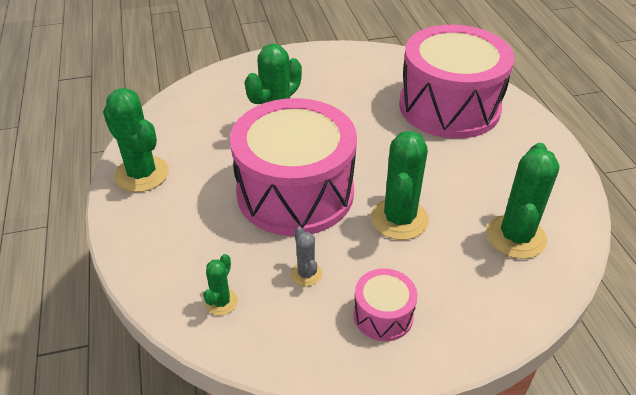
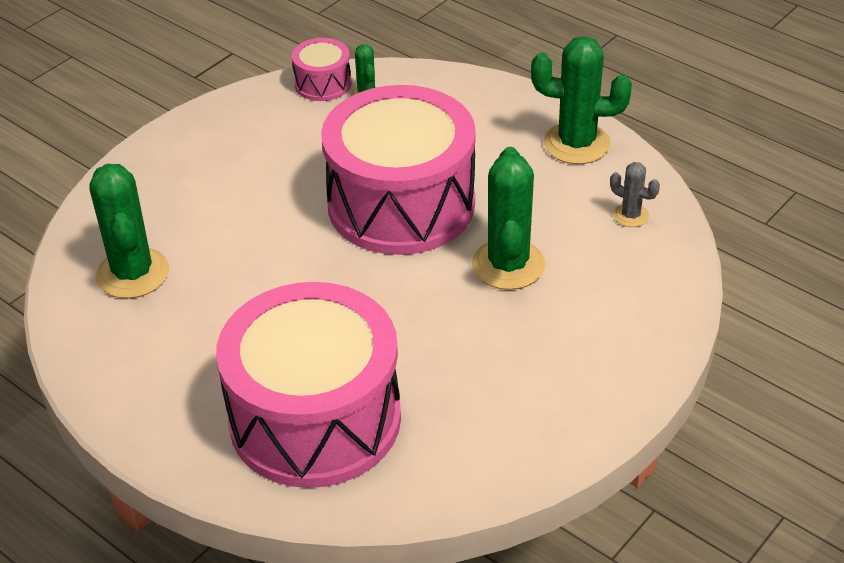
camera: 145 degrees right, 0 degrees up
grey cactus [291,227,322,286] -> grey cactus moved to [610,162,660,227]
pink drum [353,268,417,341] -> pink drum moved to [292,38,351,101]
green cactus [371,131,429,240] -> none

